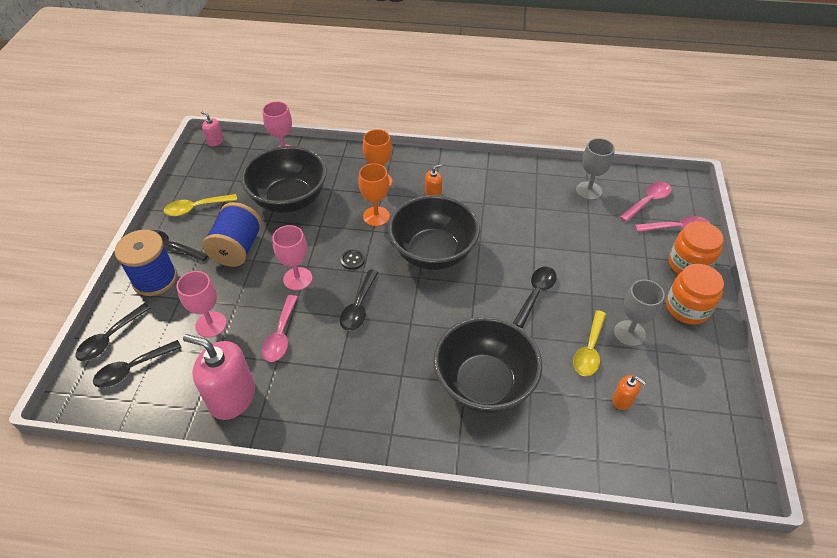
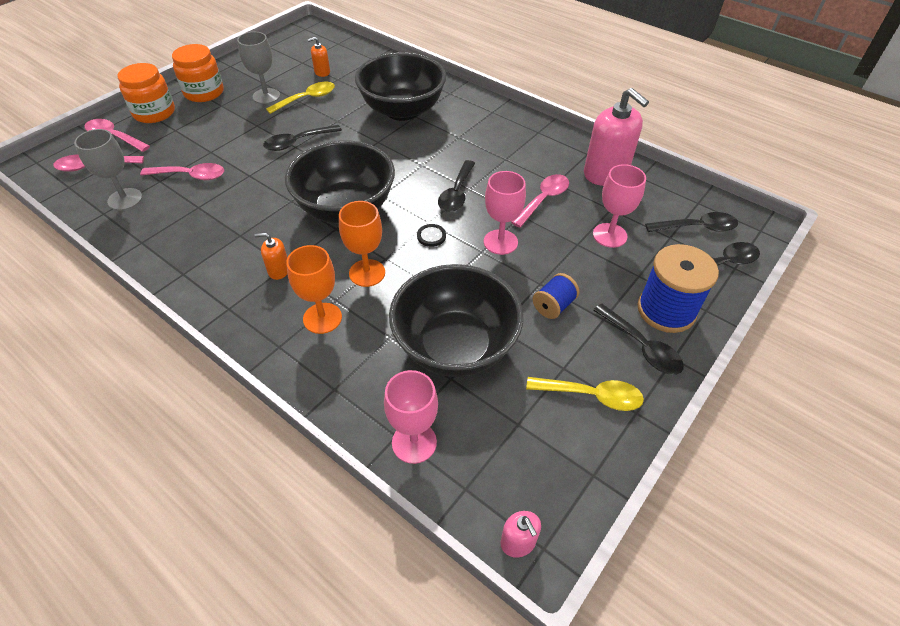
camera: 150 degrees left, 0 degrees up
blue spool [203,202,262,267] -> blue spool [533,273,579,319], size x0.55
black spoon [340,269,378,331] -> black spoon turned 150 degrees clockwise [438,160,475,212]
orange soap dispenser [612,375,646,410] -> orange soap dispenser turned 90 degrees counterclockwise [307,37,330,77]
none -> pink spoon [140,163,224,180]

